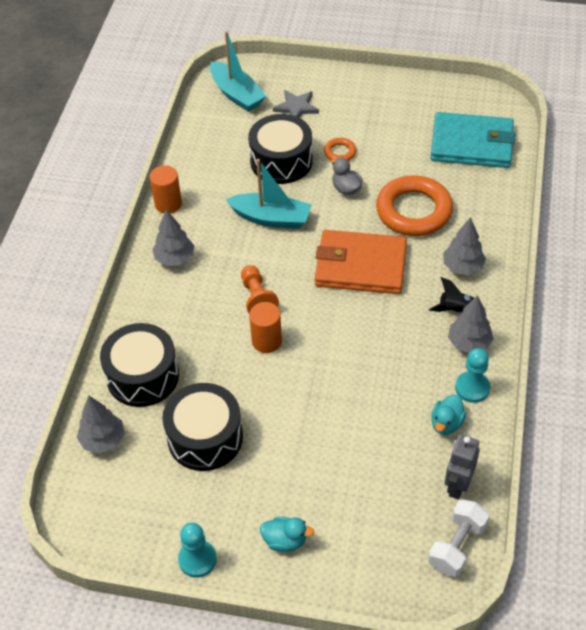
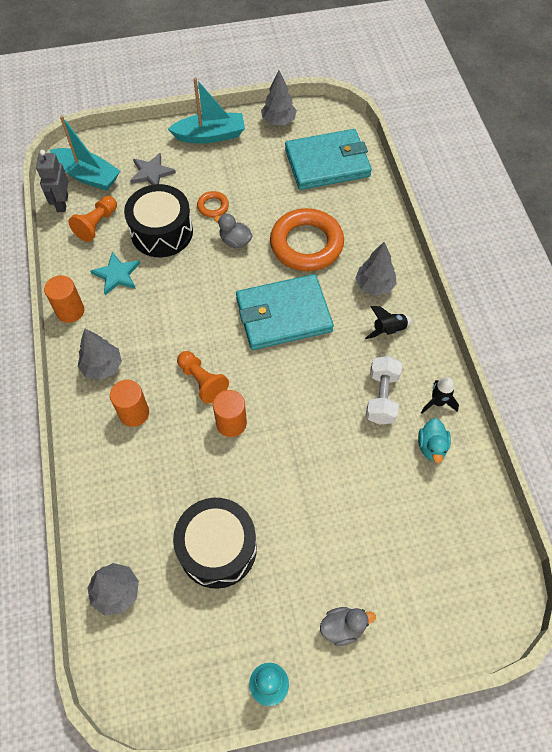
camera: 25 degrees left, 10 degrees up
black drum [100,323,179,407] -> none
turquoise boat [226,159,311,229] -> turquoise boat moved to [168,77,245,144]
turquoise duck [260,517,314,552] -> grey duck [320,607,376,646]
orange wallet [315,230,407,294] -> turquoise wallet [236,274,334,350]
white dumbbell [428,499,490,577] -> white dumbbell moved to [366,356,402,425]
grey robot [445,434,480,499] -> grey robot moved to [36,150,68,212]
grey tree [448,295,494,353] -> grey tree moved to [261,70,297,125]
turquoise pawn [455,348,490,403] -> black rocket [421,377,459,414]
none -> orange pawn [68,196,117,242]
none -> turquoise star [90,252,140,295]
none -> orange cylinder [110,380,149,427]

